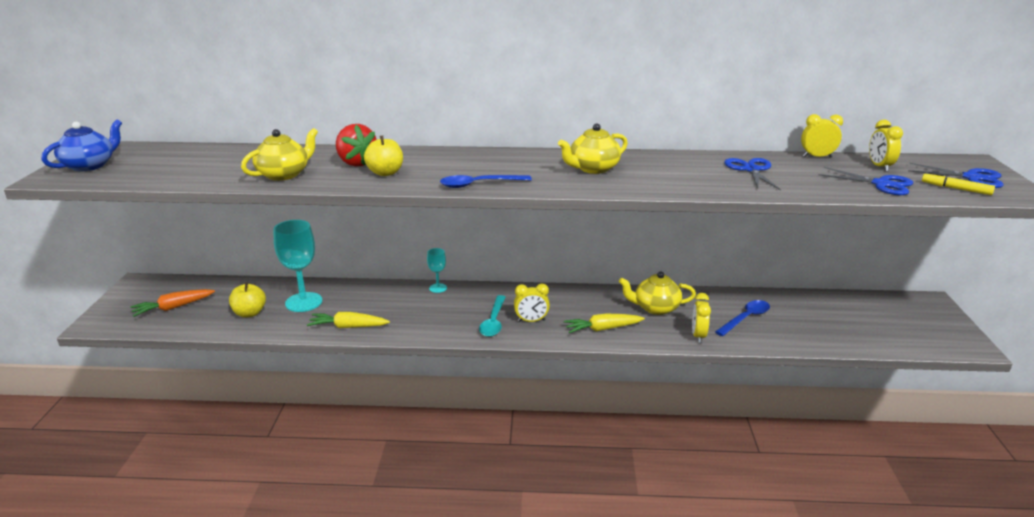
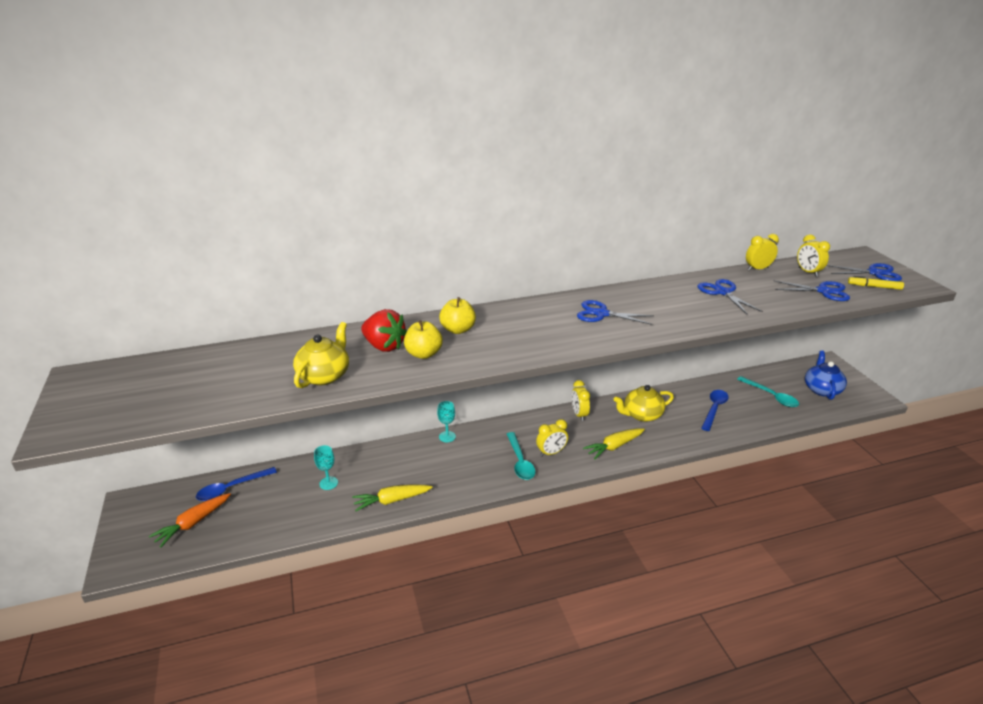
camera: 20 degrees left, 5 degrees up
blue teapot [42,120,122,171] -> blue teapot moved to [805,351,847,400]
yellow apple [229,283,266,317] -> yellow apple moved to [439,297,476,334]
turquoise goblet [273,220,322,312] -> turquoise goblet [314,445,338,490], size x0.51
blue spoon [440,175,532,188] -> blue spoon moved to [196,467,277,501]
yellow teapot [558,123,628,174] -> blue scissors [577,300,654,325]
yellow clock [692,293,711,343] -> yellow clock moved to [572,380,590,421]
none -> turquoise spoon [737,376,799,407]

